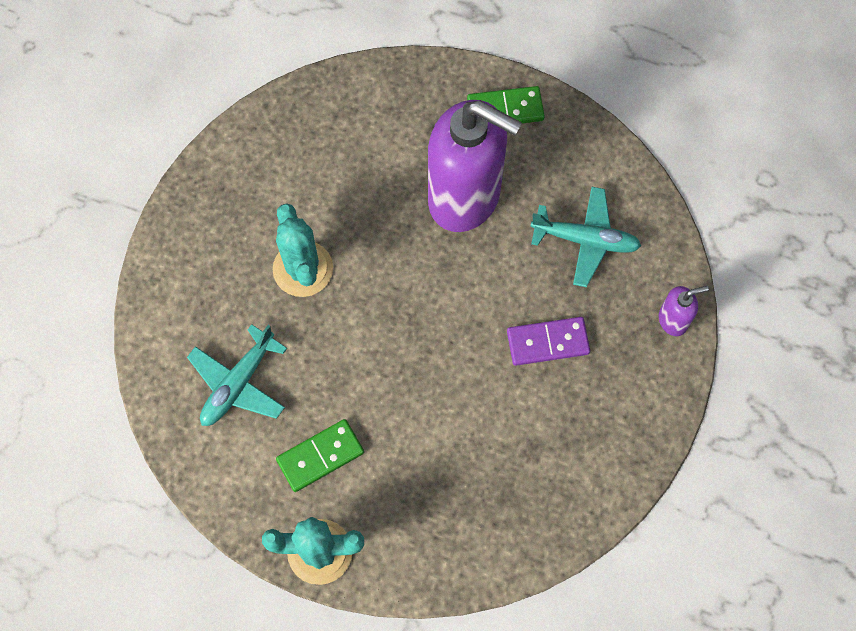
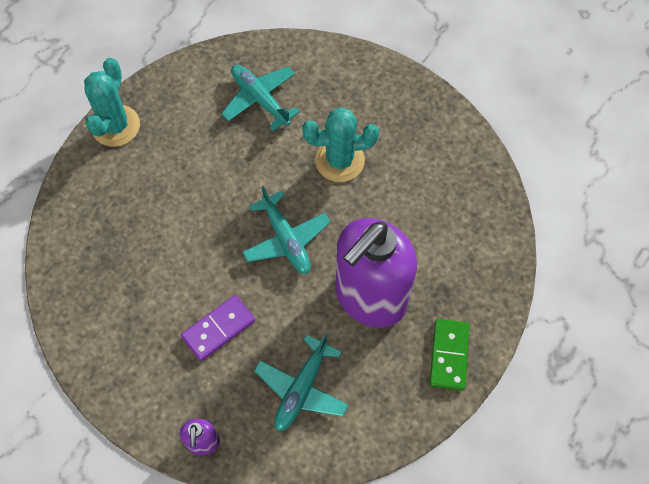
camera: 105 degrees right, 5 degrees down
green domino [276,419,364,492] -> none
purple domino [507,317,590,366] -> purple domino turned 45 degrees clockwise [181,295,255,361]
none -> turquoise plane [242,186,330,274]

